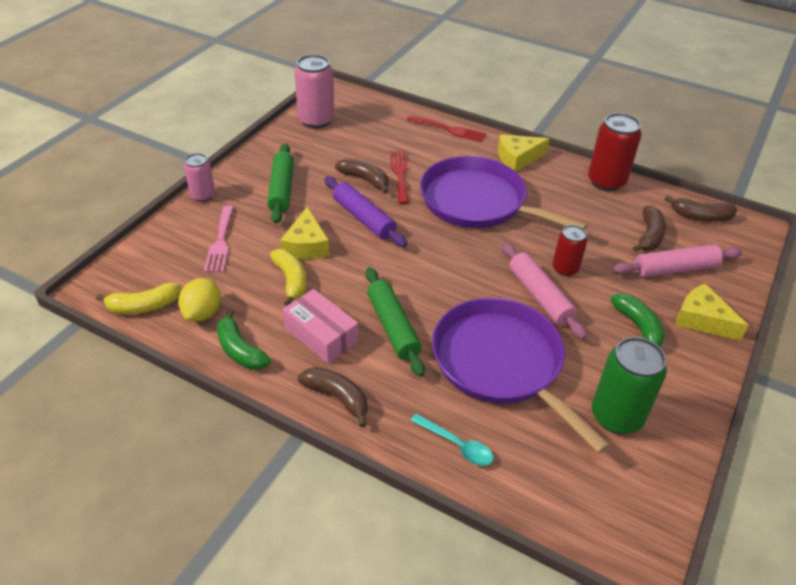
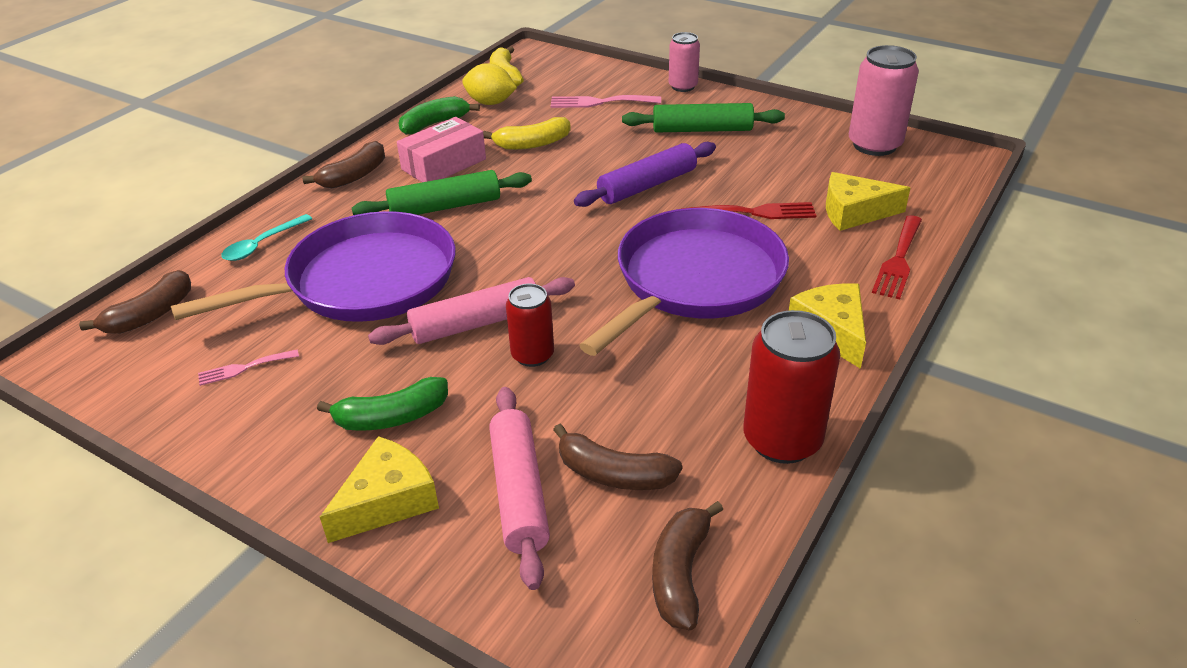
camera: 95 degrees right, 5 degrees down
yellow cheese [280,207,330,259] -> yellow cheese moved to [826,172,910,231]
brown banana [335,158,389,194] -> brown banana moved to [79,270,191,334]
green can [592,337,667,434] -> pink fork [198,349,299,386]

